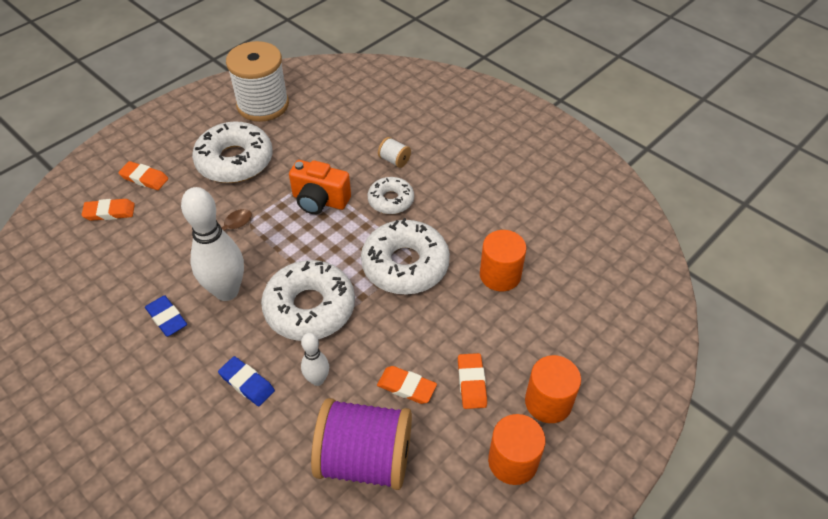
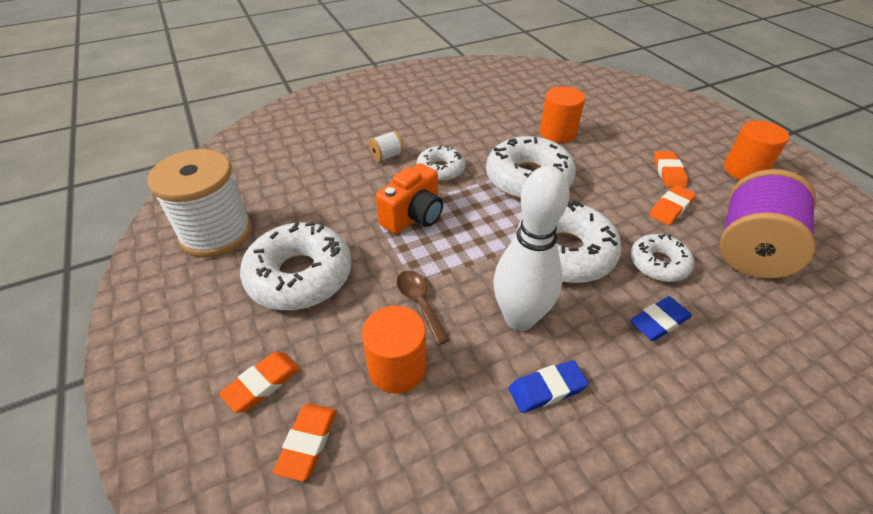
camera: 70 degrees left, 5 degrees down
white bowling pin [301,333,329,386] -> white donut [630,234,694,282]
orange eraser [458,353,487,409] -> orange eraser turned 75 degrees clockwise [654,151,688,188]
orange cylinder [525,355,581,423] -> orange cylinder moved to [362,305,427,394]

